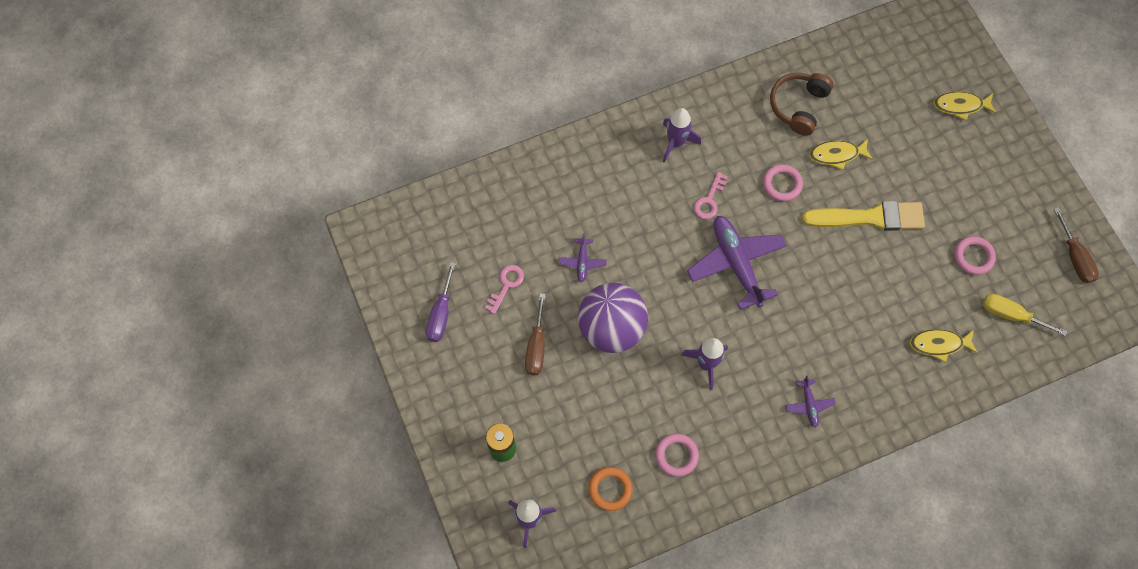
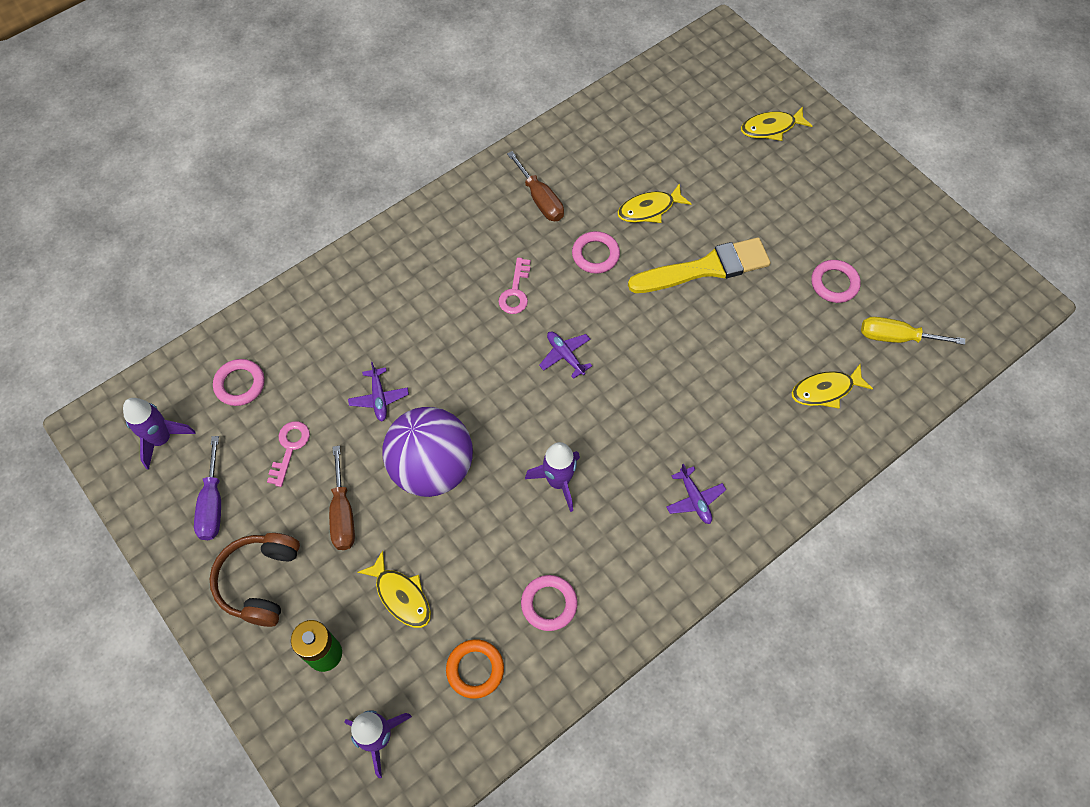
camera: 15 degrees left, 5 degrees down
purple rocket [663,108,701,163] -> purple rocket moved to [123,398,196,470]
purple plane [687,216,787,310] -> purple plane [539,332,592,379], size x0.47
brown headphones [770,73,833,136] -> brown headphones moved to [210,533,300,627]
brown screwdriver [1054,207,1099,283] -> brown screwdriver moved to [507,151,564,221]
none -> pink ring [213,359,265,406]
none -> yellow fish [357,550,431,628]

